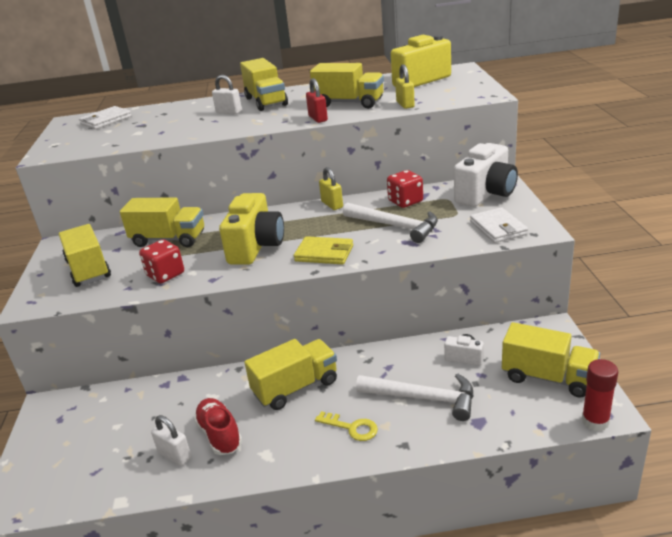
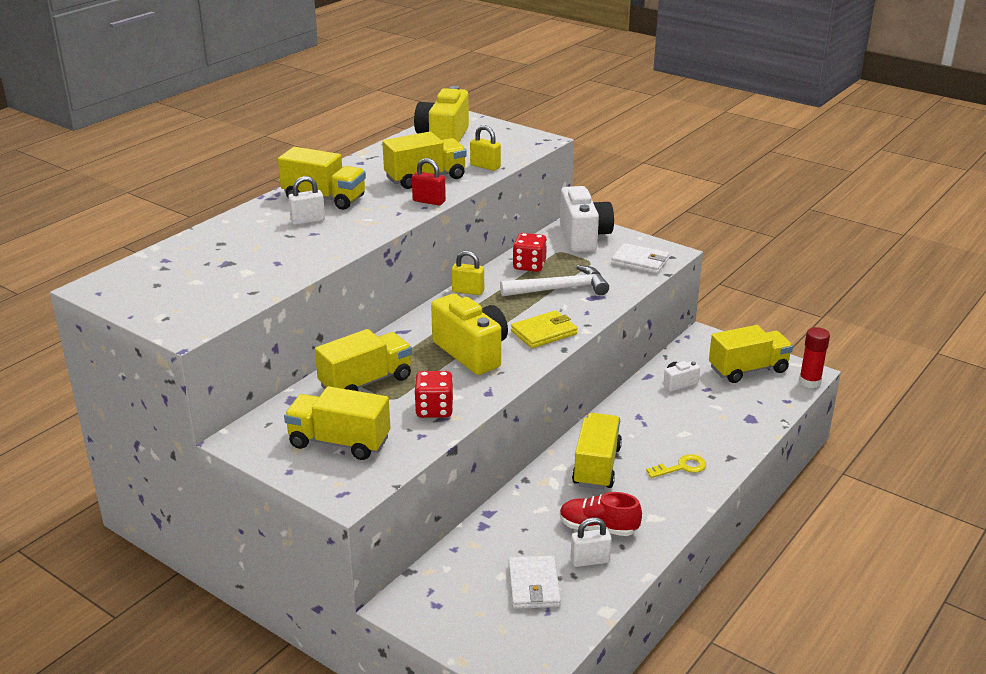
camera: 50 degrees left, 0 degrees up
white wallet [79,106,132,129] -> white wallet moved to [508,555,561,609]
white hammer [356,374,474,421] -> none

